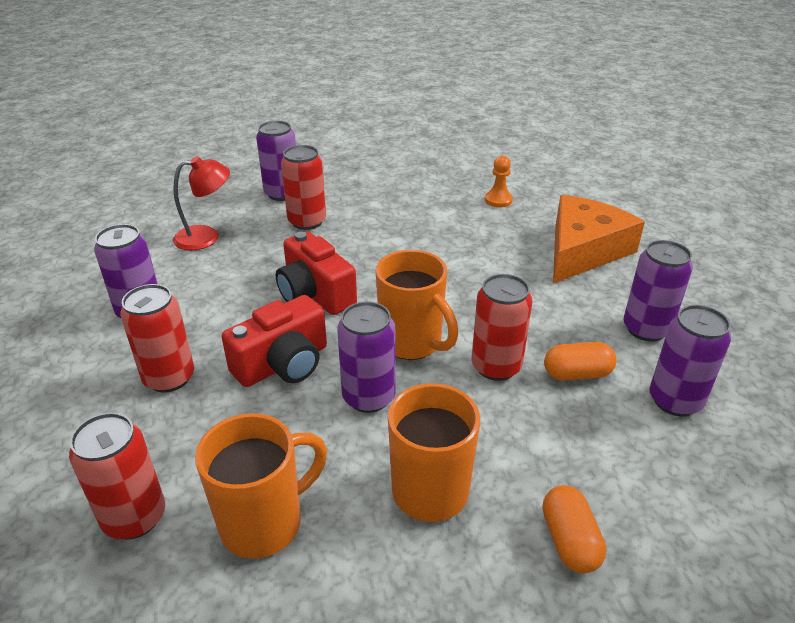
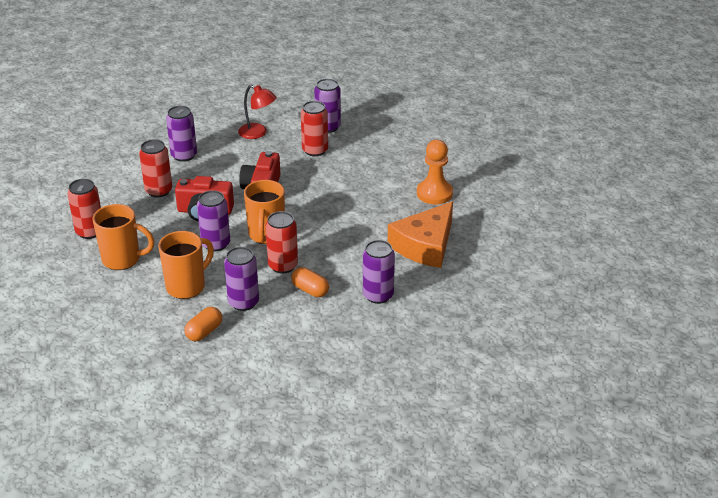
camera: 45 degrees right, 0 degrees up
orange pawn [485,155,513,207] -> orange pawn [417,140,453,204], size x1.73
orange cheese [553,195,645,284] -> orange cheese turned 135 degrees clockwise [388,201,453,268]
purple can [649,305,731,416] -> purple can moved to [224,247,259,311]

